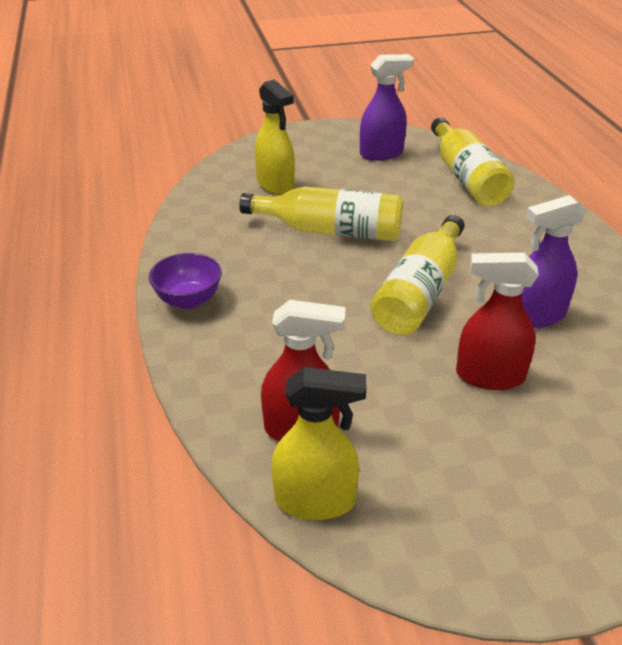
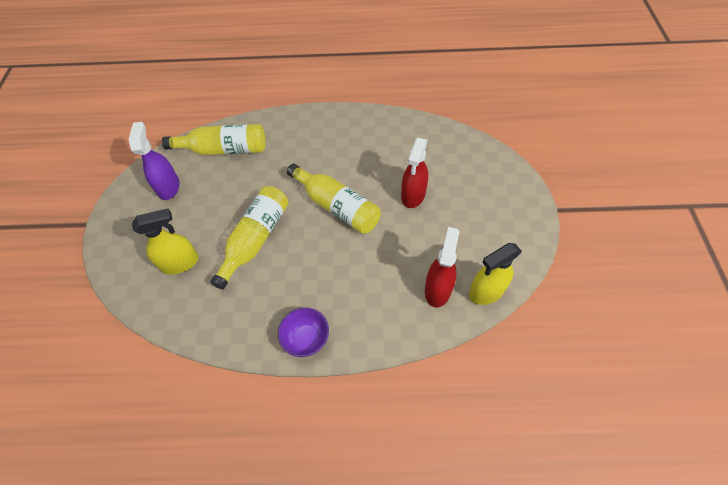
camera: 75 degrees left, 20 degrees up
yellow spray bottle [271,367,366,520] -> yellow spray bottle turned 135 degrees counterclockwise [469,243,522,305]
purple spray bottle [521,195,586,328] -> none

